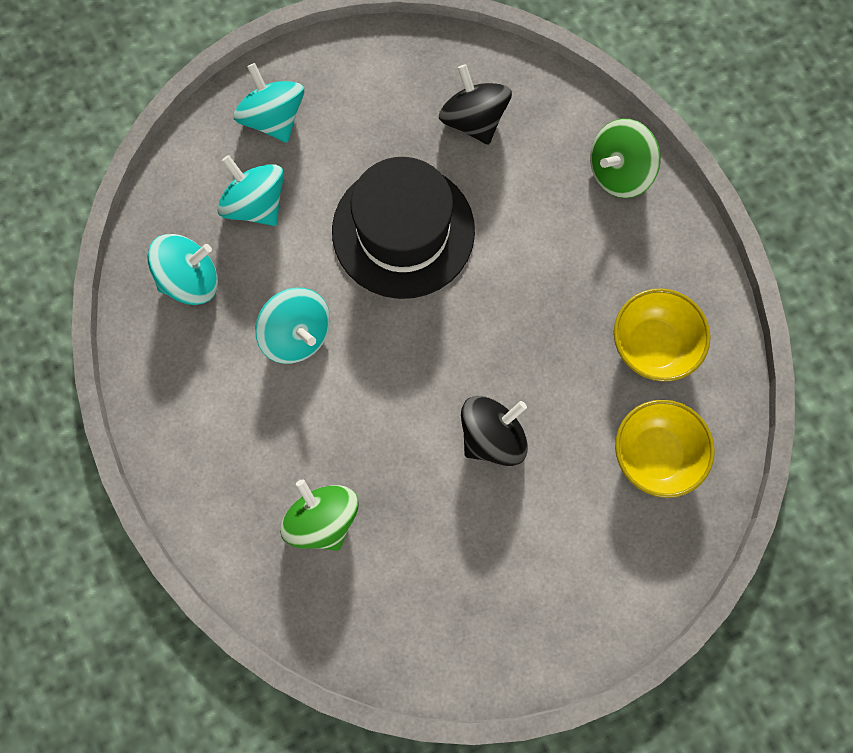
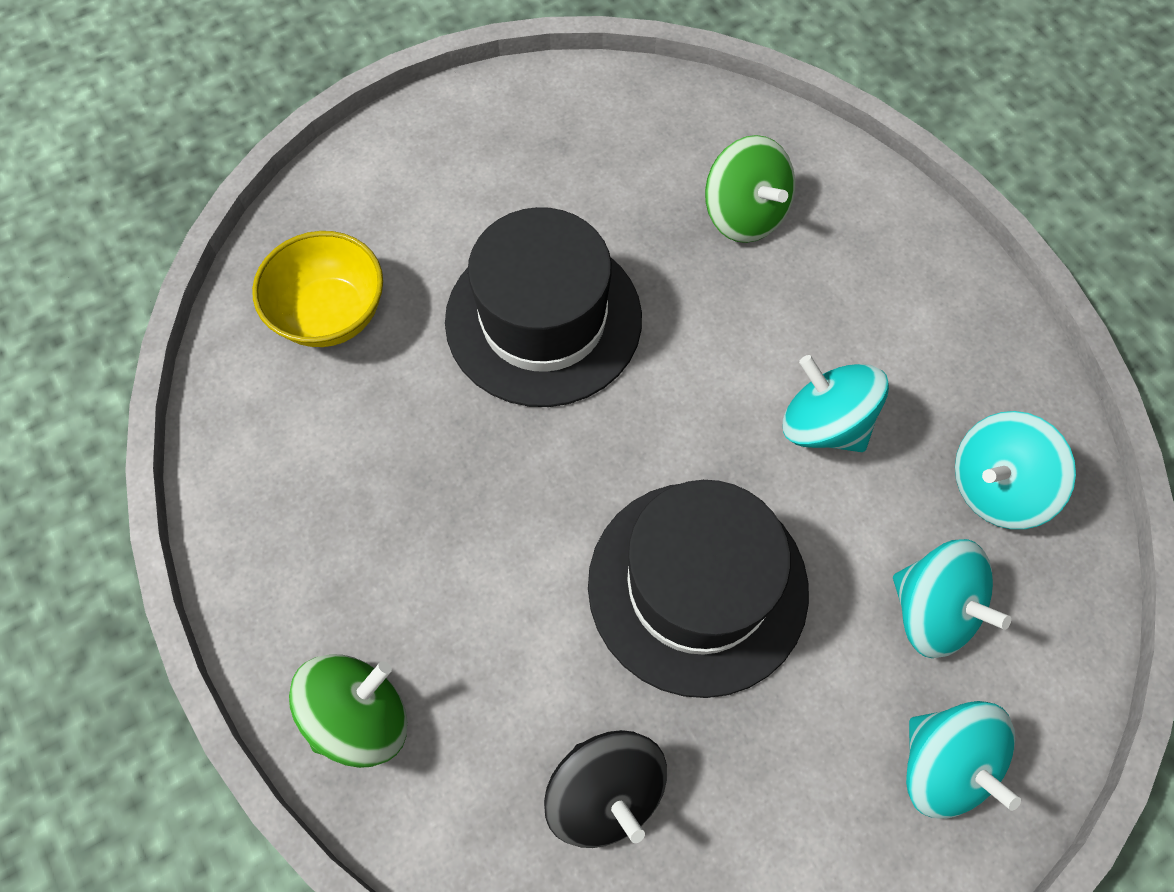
camera: 175 degrees right, 10 degrees down
black spinning top [461,396,528,466] -> black hat [445,207,642,407]
yellow bowl [614,288,711,382] -> none

